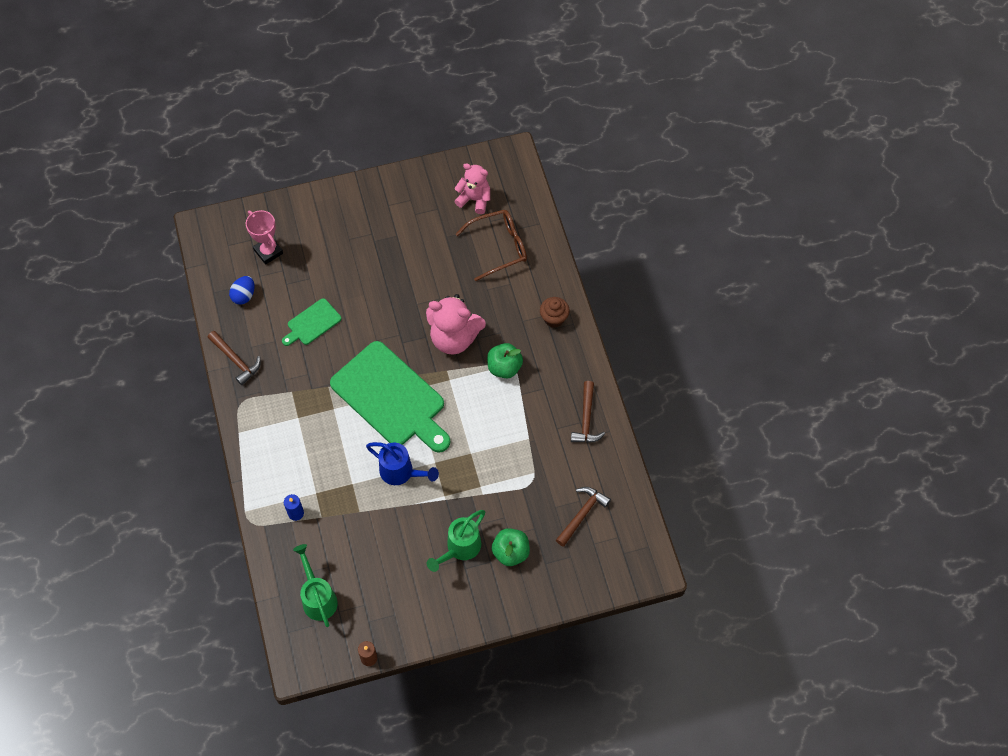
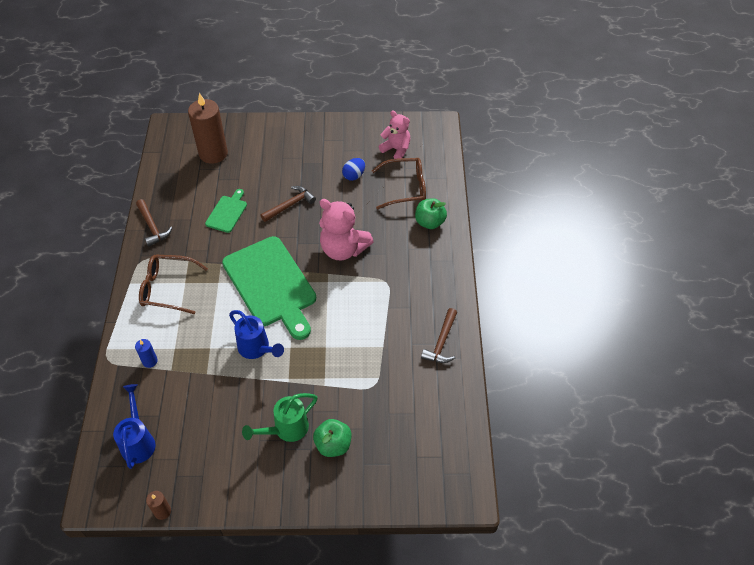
camera: 15 degrees right, 10 degrees down
blue egg [229,276,255,305] -> blue egg moved to [342,158,365,181]
pink trophy [246,210,283,265] -> brown candle [188,93,228,164]
green cutting board [282,298,341,346] -> green cutting board turned 135 degrees clockwise [205,189,247,233]
green watering can [293,544,338,627] -> blue watering can [113,384,156,469]
green apple [487,343,523,378] -> green apple moved to [415,198,447,229]
brown cupcake [540,297,570,328] -> none
brown hammer [556,487,611,547] -> brown hammer moved to [260,186,316,222]
none -> brown glasses [139,255,208,314]

